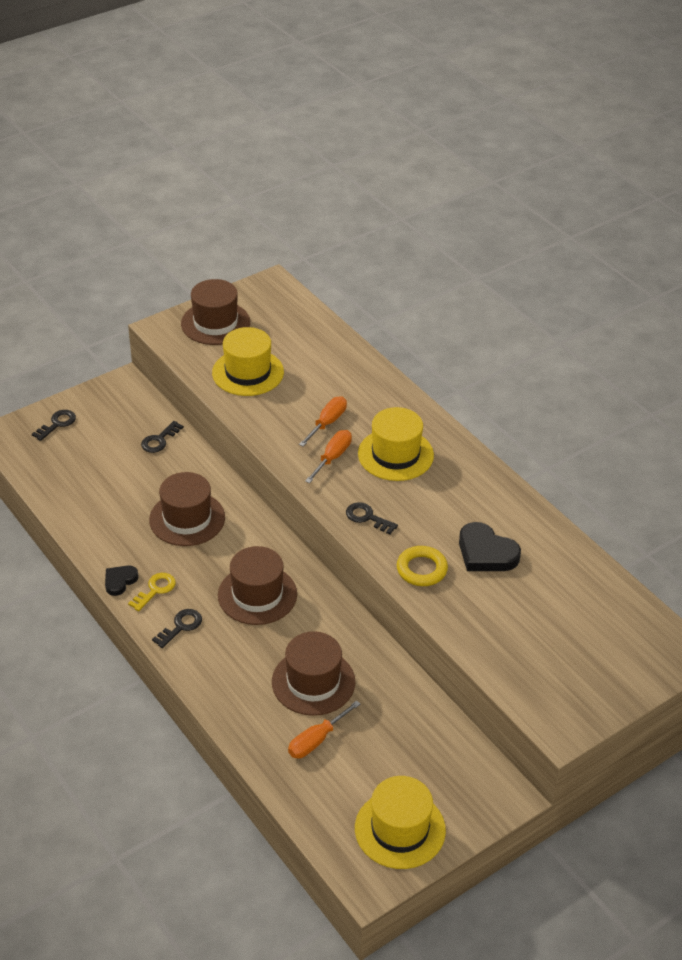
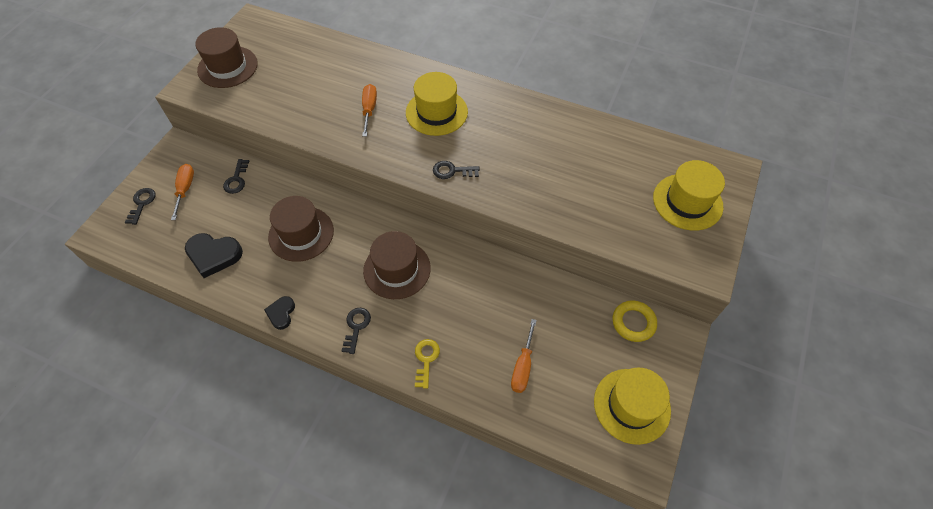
camera: 30 degrees left, 15 degrees up
yellow key [128,573,176,611] -> yellow key moved to [415,339,440,389]
yellow hat [212,327,284,396] -> yellow hat moved to [653,160,725,231]
brown hat [272,631,355,716] -> none
orange screwdriver [305,430,352,483] -> orange screwdriver moved to [171,164,194,220]
yellow ring [397,546,448,586] -> yellow ring moved to [612,301,657,342]
black heart [459,522,521,571] -> black heart moved to [185,233,243,278]

